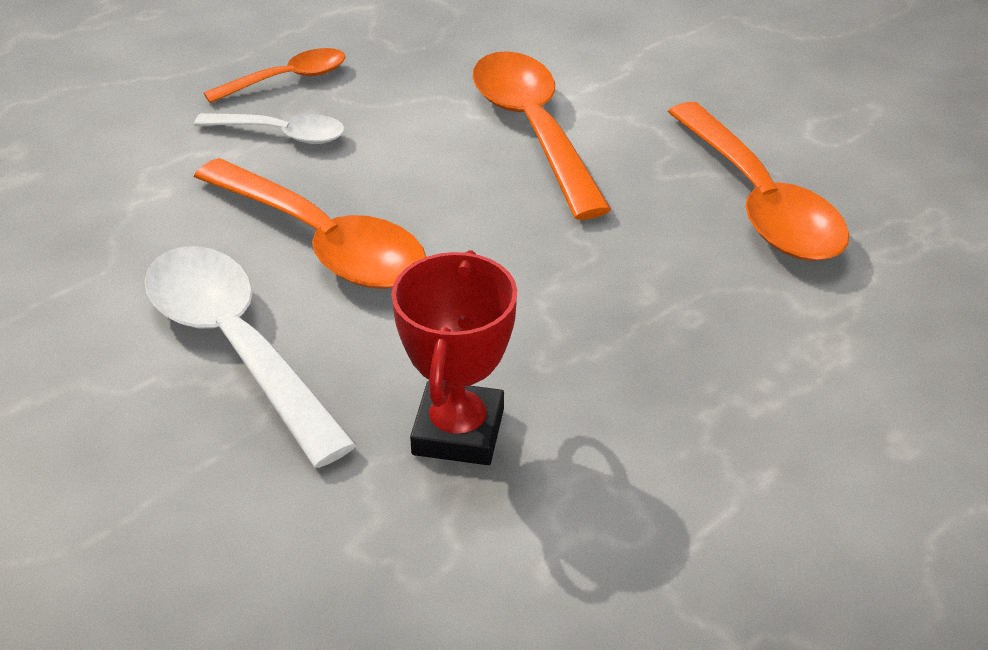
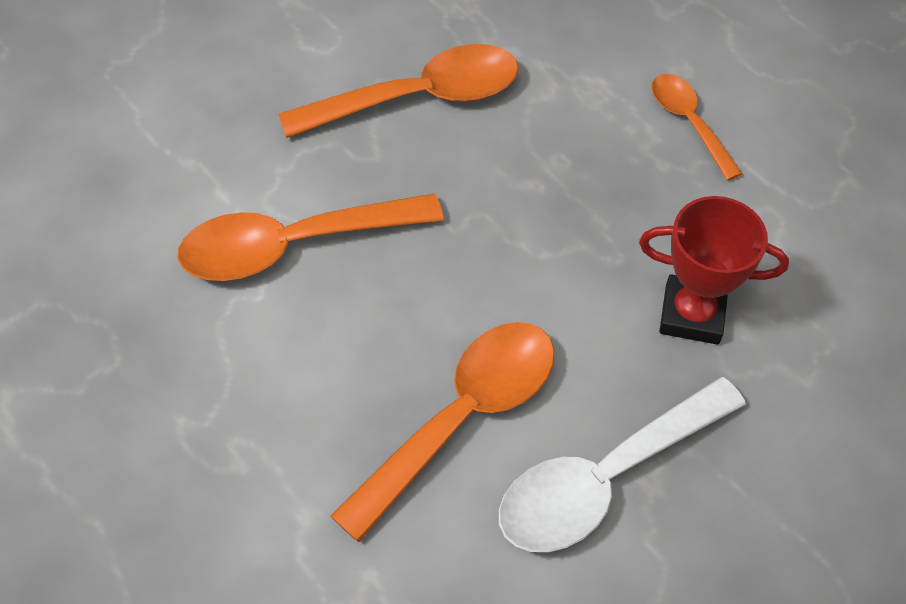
camera: 90 degrees left, 15 degrees up
white spoon [194,113,345,144] -> none
orange spoon [204,48,345,103] -> orange spoon moved to [652,74,743,181]

